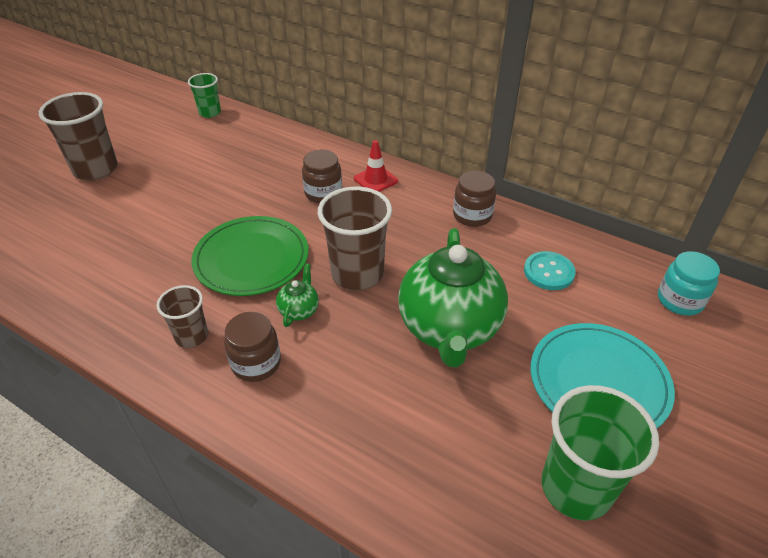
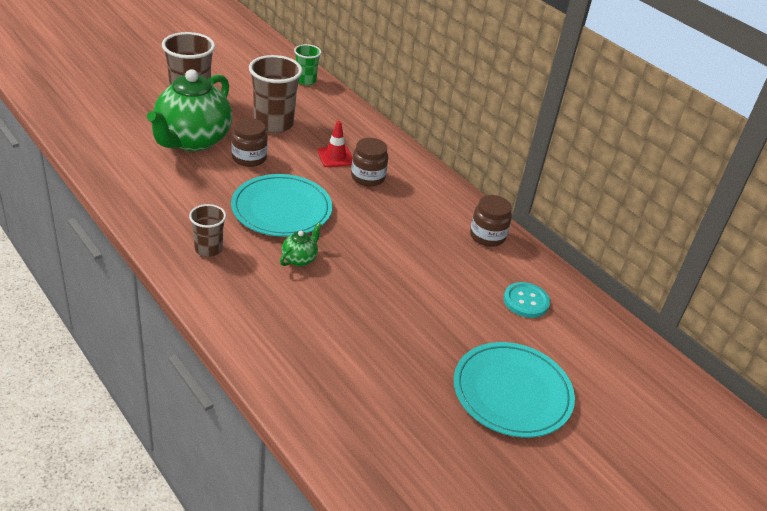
camera: 15 degrees right, 5 degrees down
green plate [191,216,308,296] -> turquoise plate [231,174,332,237]
brown jar [224,312,281,382] -> brown jar moved to [231,118,268,167]
brown cup [318,187,392,291] -> brown cup moved to [249,55,302,133]
red traffic cone [354,140,398,192] -> red traffic cone moved to [317,121,353,167]
green teapot [398,228,508,367] -> green teapot moved to [147,69,232,151]
green cup [541,385,659,521] -> none
turquoise jar [658,251,720,316] -> none

